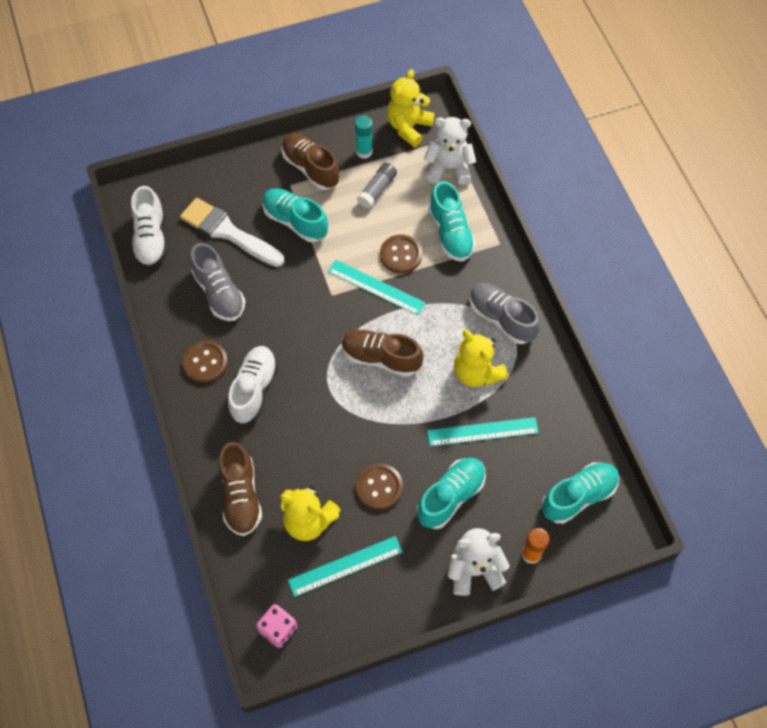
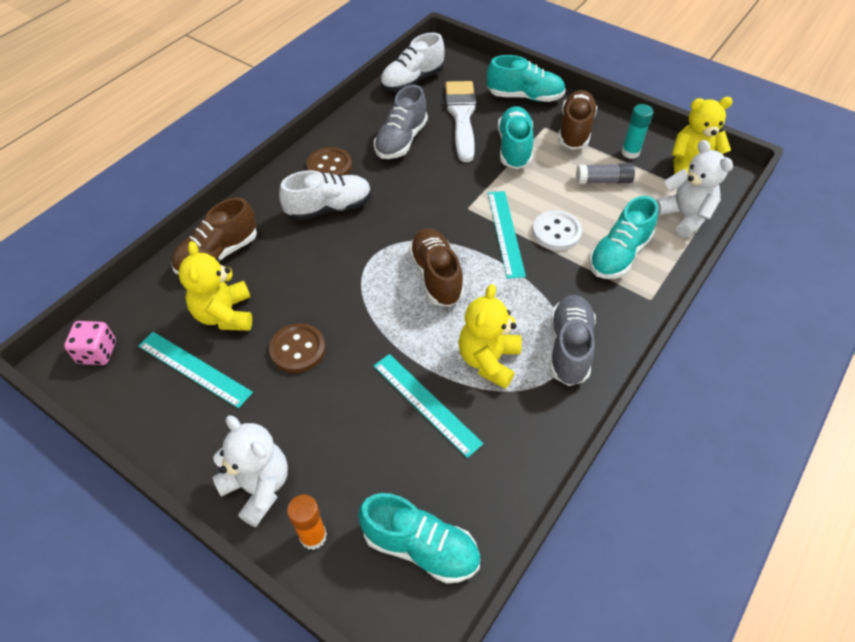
camera: 55 degrees right, 10 degrees down
brown button [380,235,422,274] -> white button [532,210,582,251]
turquoise shoe [417,458,486,529] -> turquoise shoe moved to [487,55,566,102]

